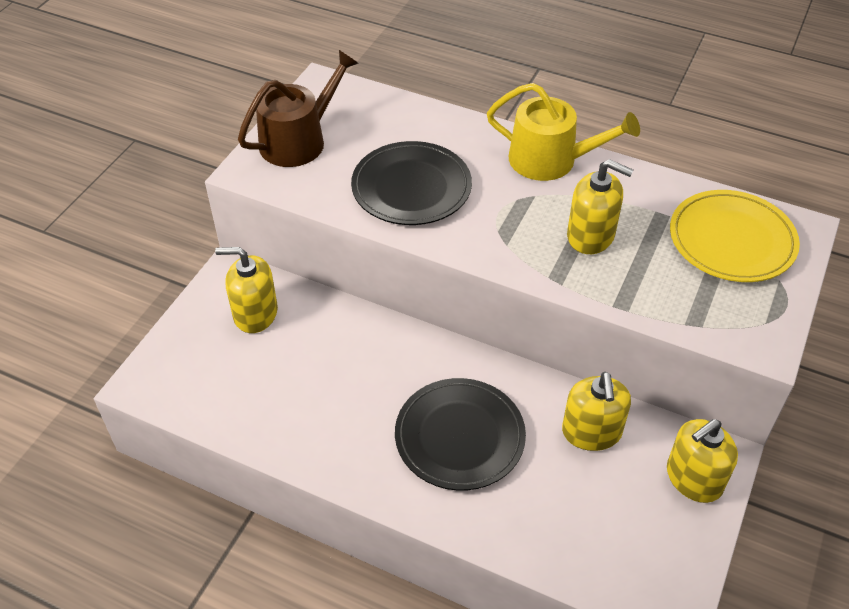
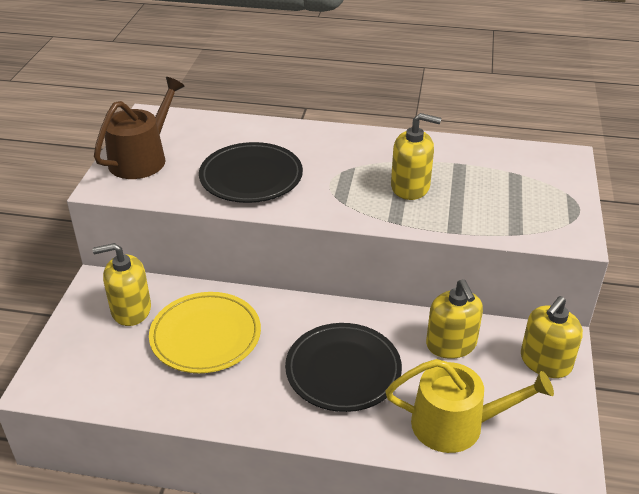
camera: 15 degrees left, 10 degrees down
yellow watering can [487,83,640,181] -> yellow watering can moved to [386,359,554,453]
yellow plate [670,190,800,282] -> yellow plate moved to [149,292,261,373]

